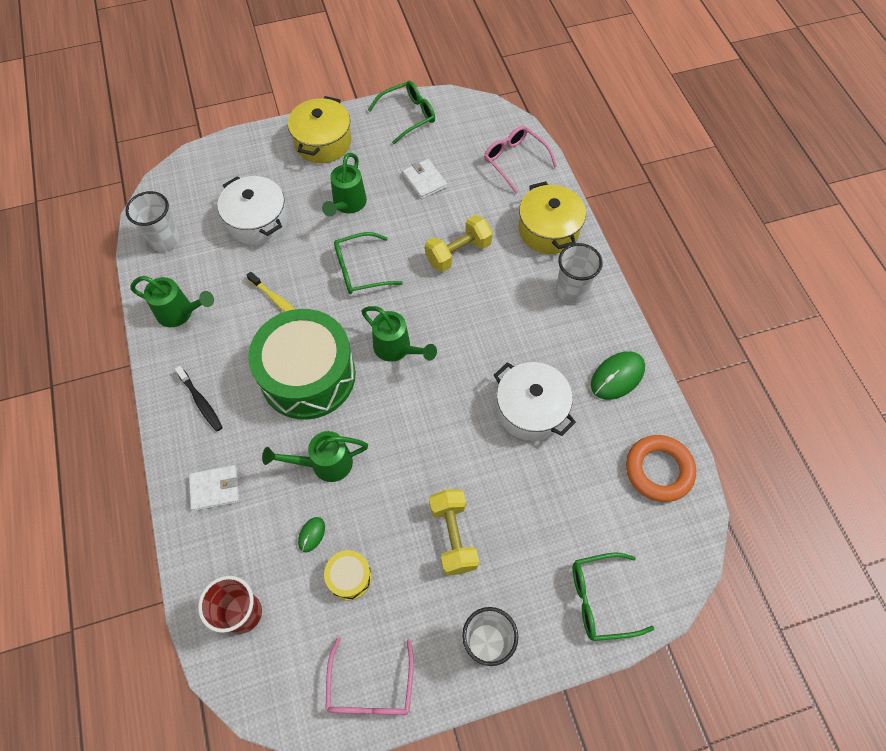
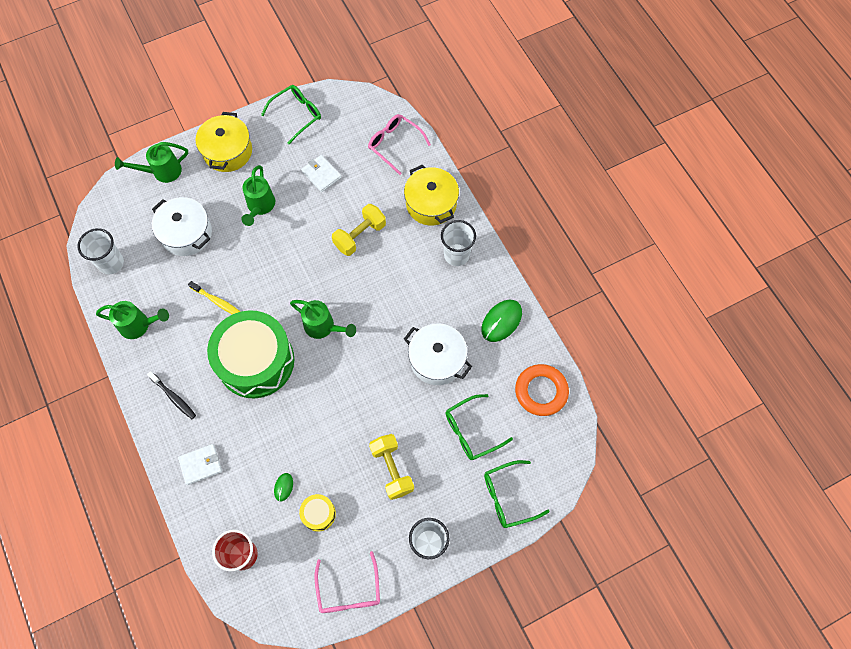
camera: 10 degrees left, 5 degrees up
green watering can [262,431,368,482] -> green watering can moved to [115,142,188,183]
green glasses [334,232,403,294] -> green glasses moved to [445,394,513,460]

